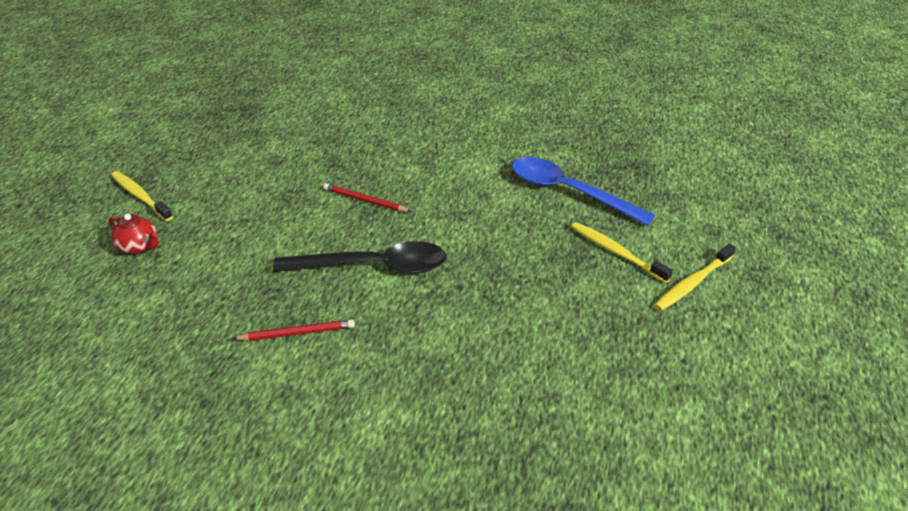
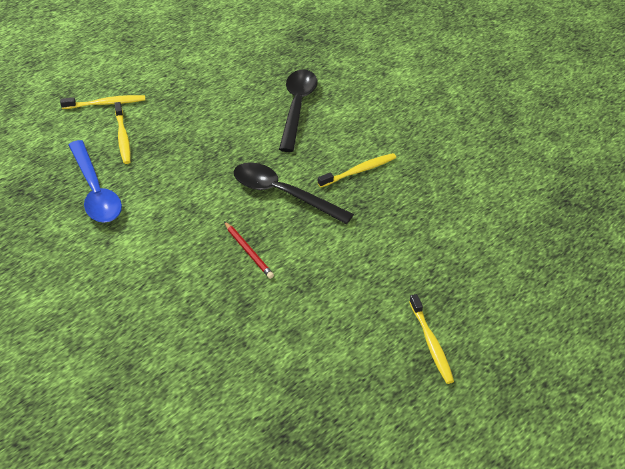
camera: 150 degrees left, 5 degrees up
red teapot [109,214,158,254] -> none
red pencil [232,320,355,341] -> yellow toothbrush [318,153,396,188]
none -> black spoon [279,70,317,152]

